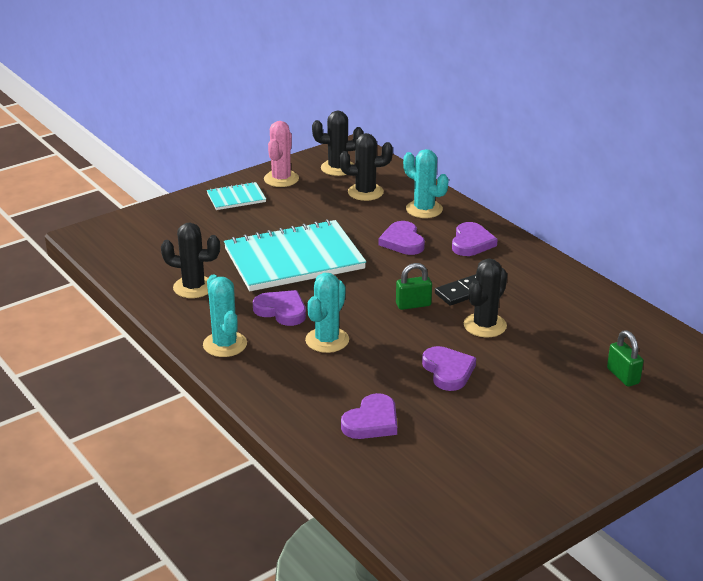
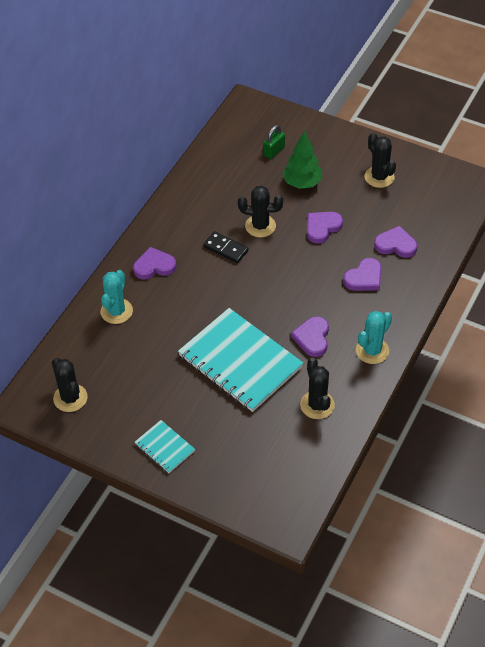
camera: 115 degrees left, 20 degrees up
pink cactus [264,121,299,187] -> none
turquoise cactus [305,273,349,353] -> none
black cactus [339,133,393,201] -> black cactus moved to [365,133,396,188]
purple heart [379,221,425,255] -> purple heart moved to [343,258,382,291]
green padlock [396,263,432,310] -> none
none -> green tree [282,131,322,189]

